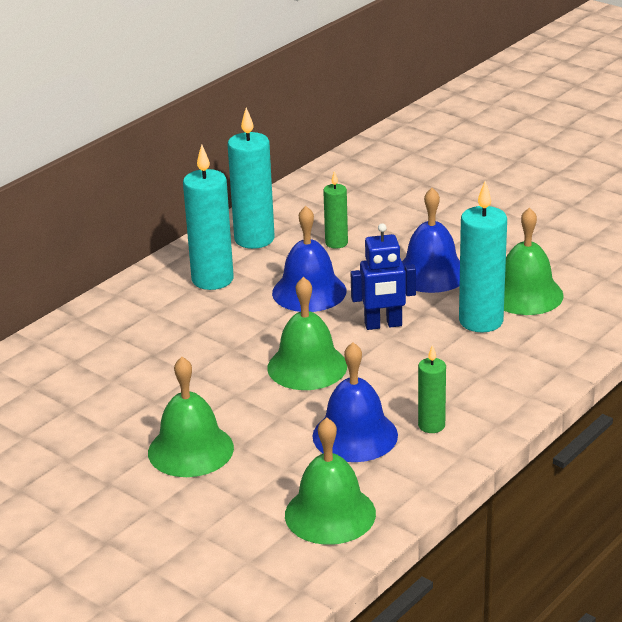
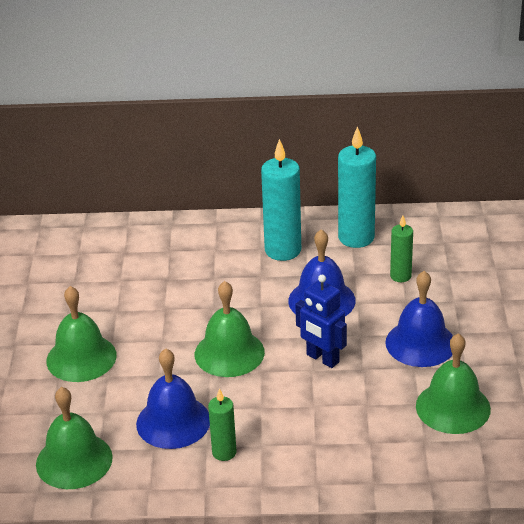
camera: 50 degrees right, 5 degrees up
turquoise candle [459,181,507,333] -> none

